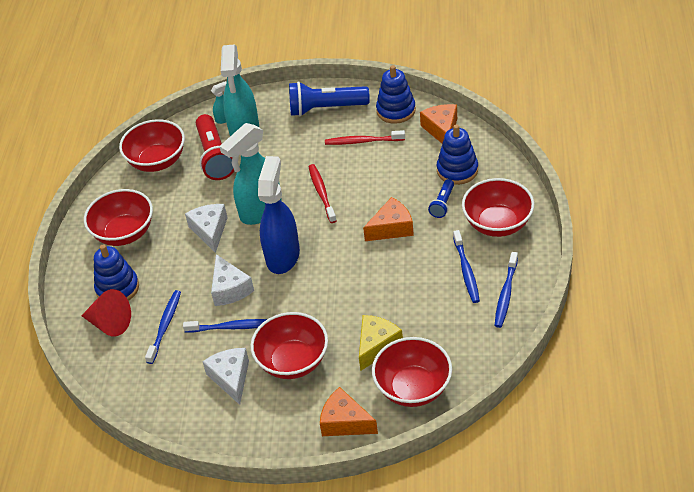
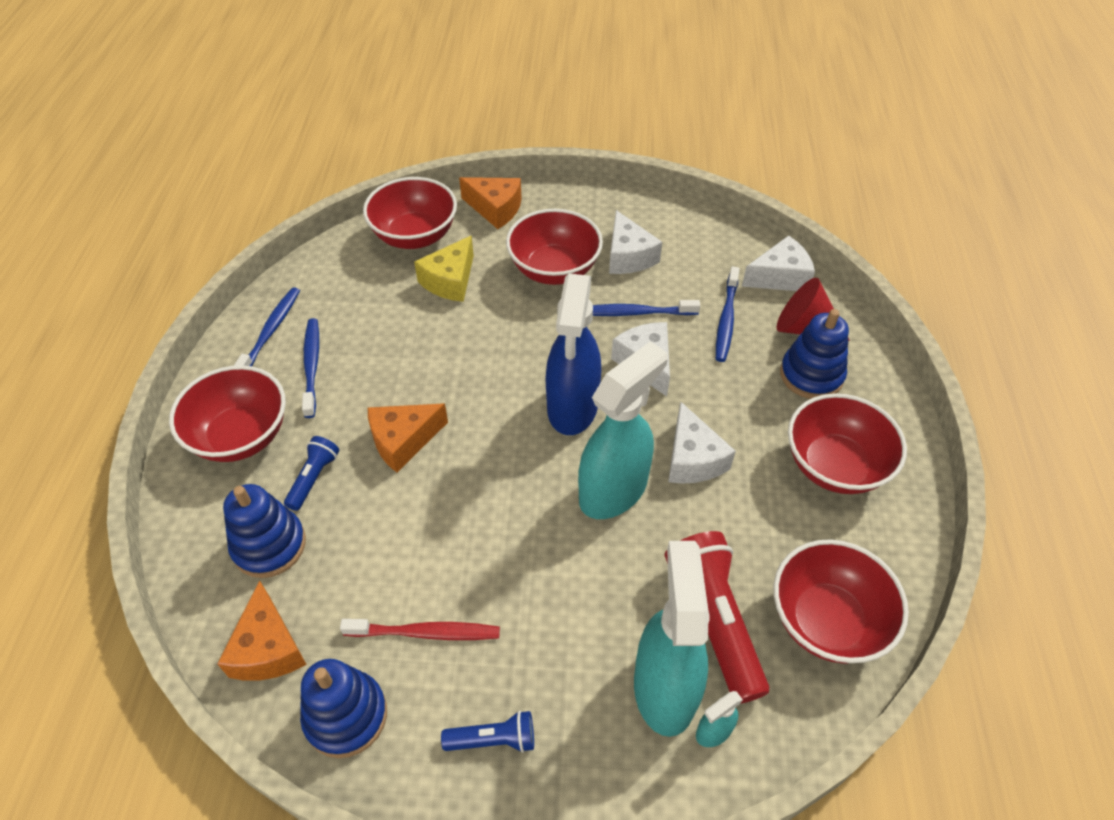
camera: 175 degrees right, 5 degrees up
blue flashlight [289,81,370,116] -> blue flashlight [441,711,534,753], size x0.52
red toothbrush [308,164,337,223] -> none
none -> white cheese [742,236,815,291]

